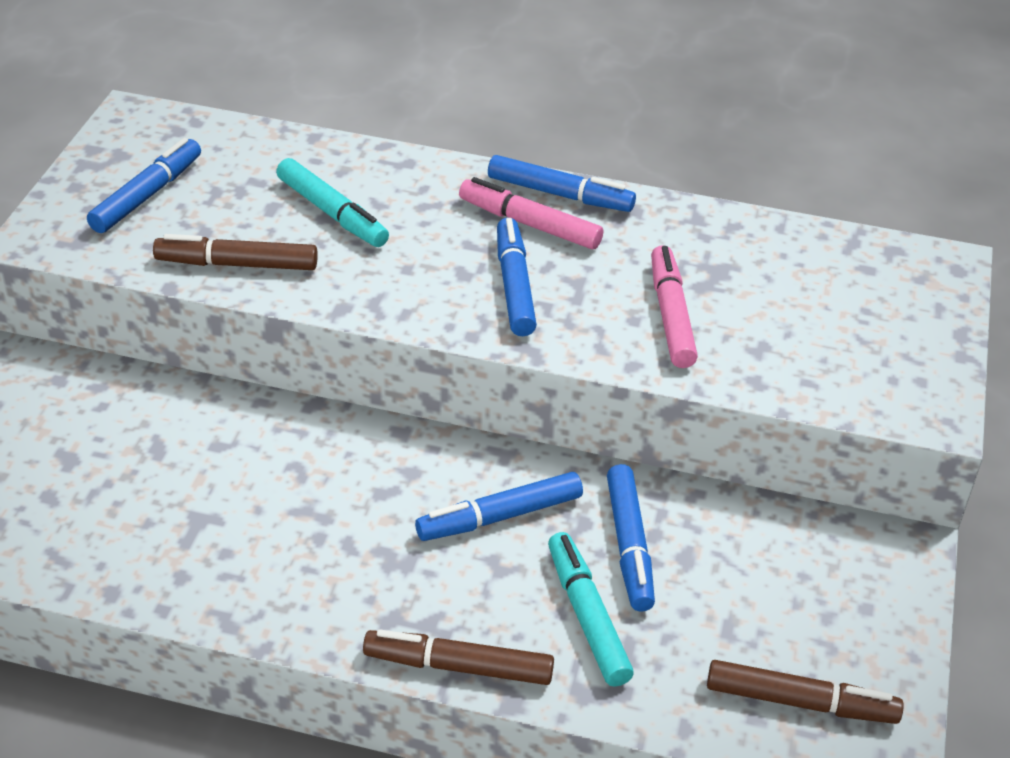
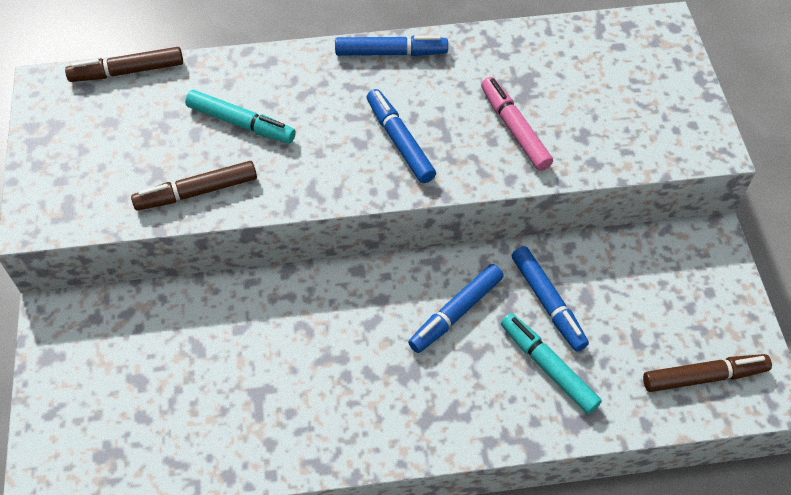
camera: 20 degrees left, 15 degrees up
blue marker [87,138,201,233] -> none
brown marker [363,629,554,685] -> brown marker moved to [65,47,183,82]
pink marker [459,177,603,249] -> none

